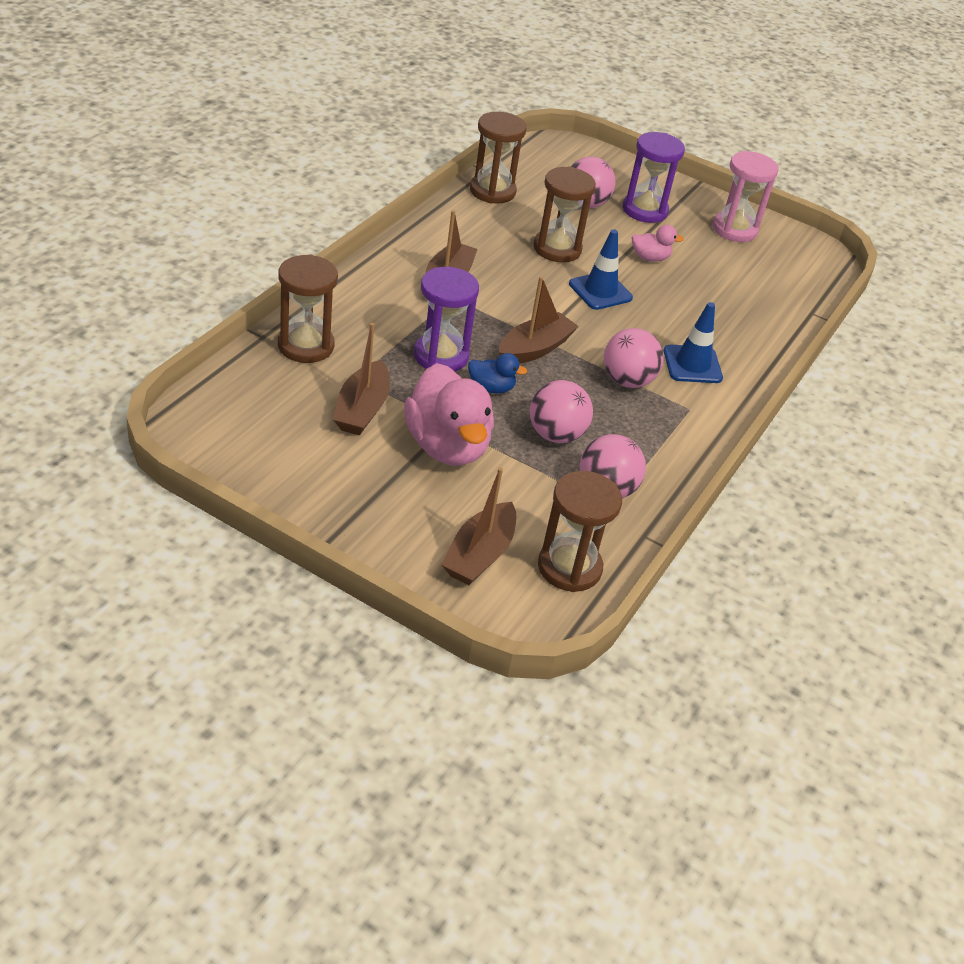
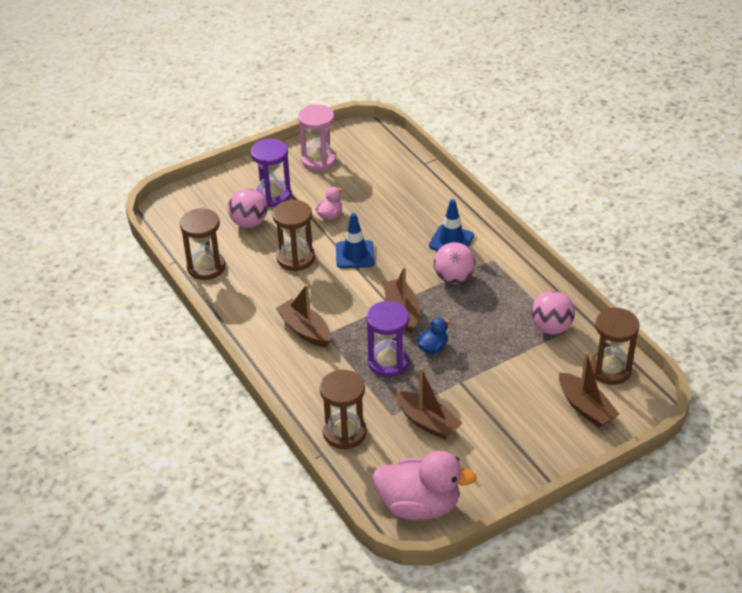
camera: 55 degrees left, 0 degrees up
pink duck [404,363,494,466] -> pink duck moved to [373,451,477,520]
pink ball [530,380,593,443] -> none

